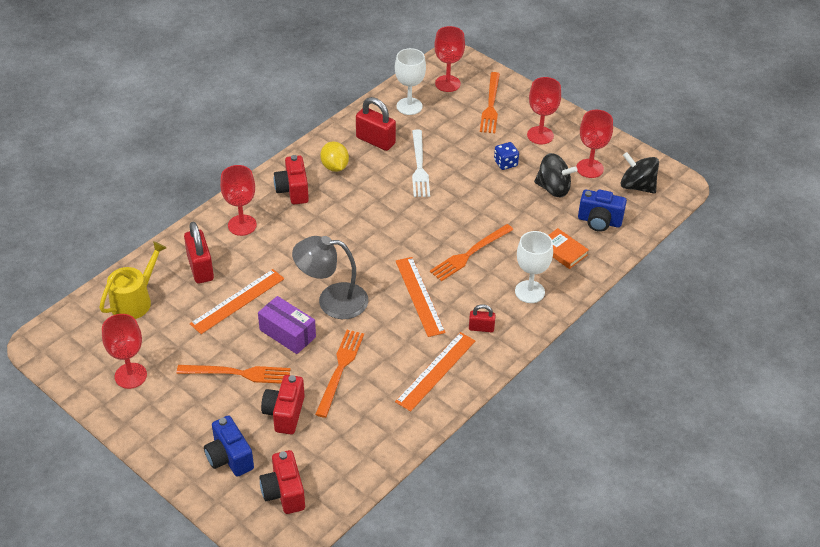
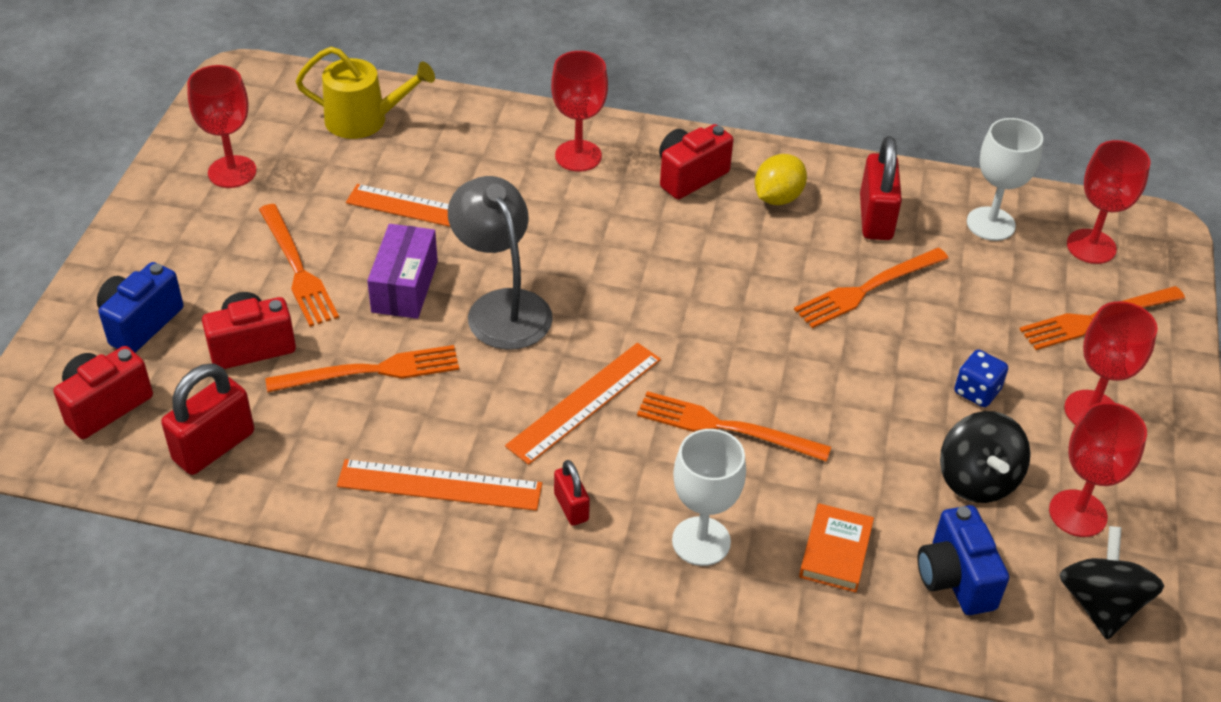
camera: 60 degrees right, 0 degrees up
red padlock [184,222,214,284] -> red padlock moved to [161,363,254,475]
white fork [412,129,430,197] -> orange fork [794,248,949,328]

